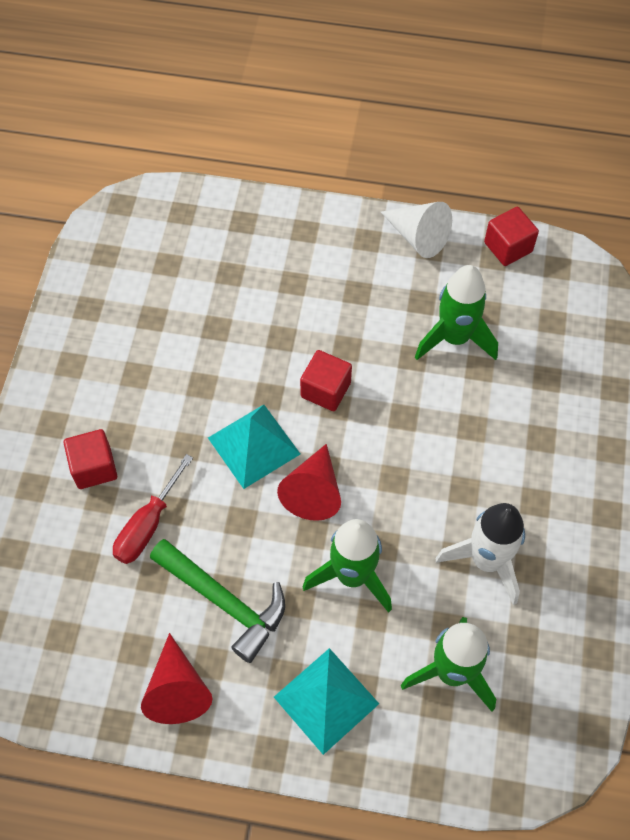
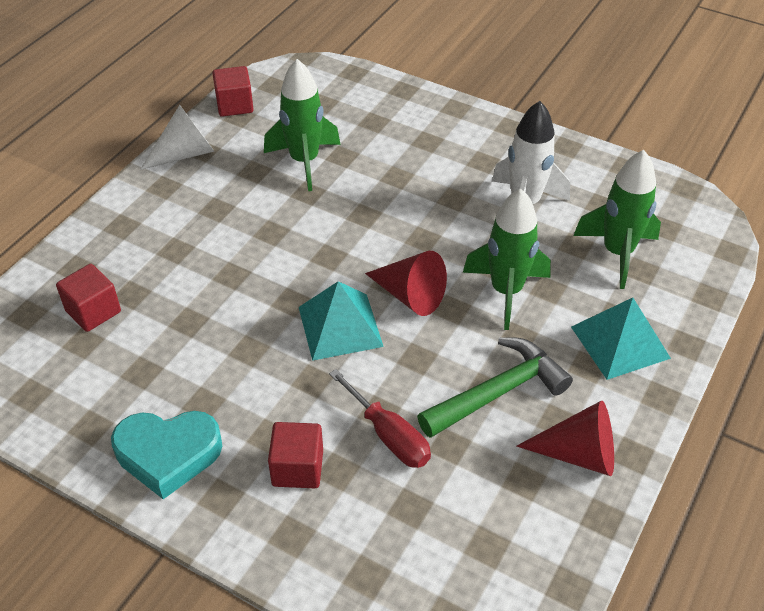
camera: 70 degrees left, 15 degrees down
red cube [300,350,352,411] -> red cube moved to [56,264,121,332]
none -> turquoise heart [111,411,222,499]

